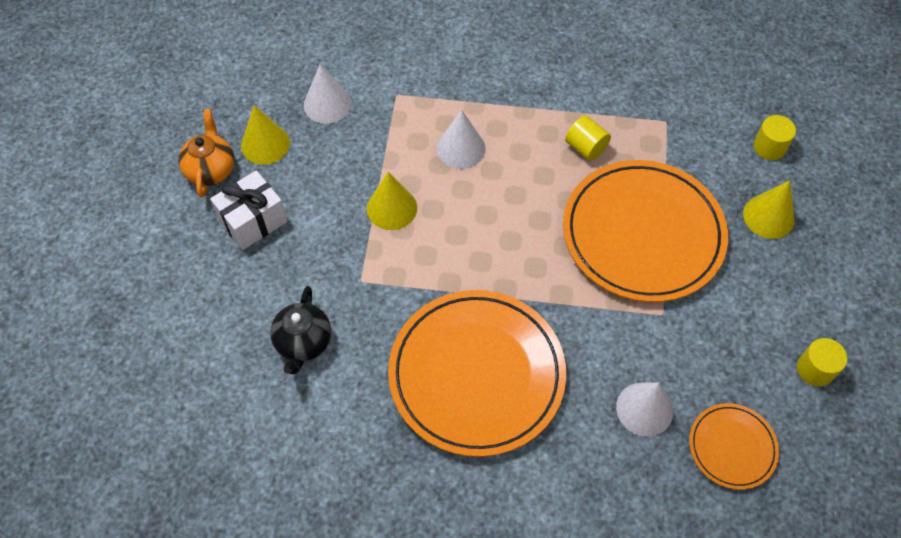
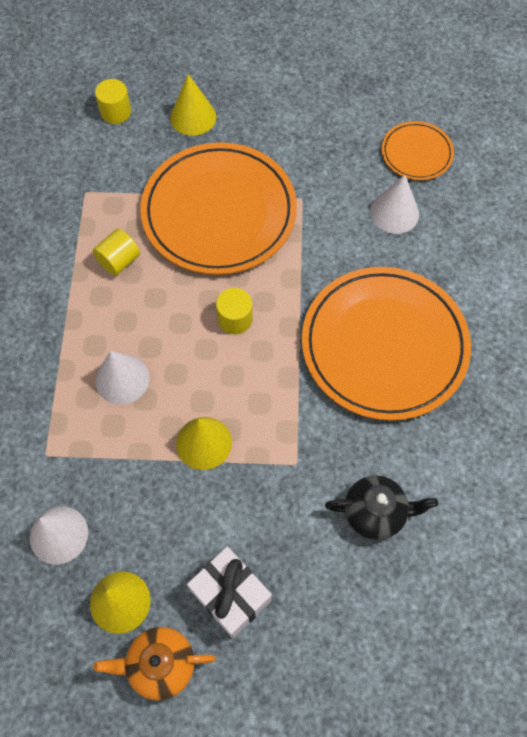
camera: 95 degrees left, 5 degrees up
yellow cylinder [797,338,847,386] -> yellow cylinder moved to [216,288,253,334]

